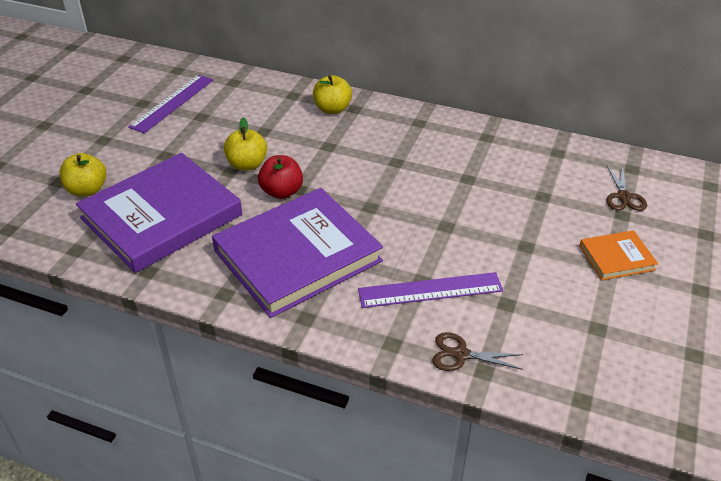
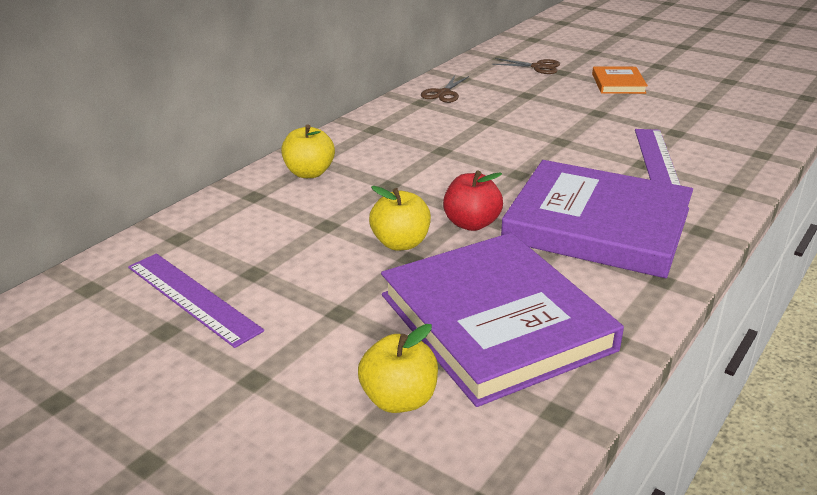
camera: 75 degrees left, 10 degrees down
purple book [212,188,383,318] -> purple book turned 45 degrees counterclockwise [501,160,693,278]
brown scissors [432,332,524,371] -> brown scissors moved to [421,75,469,103]

